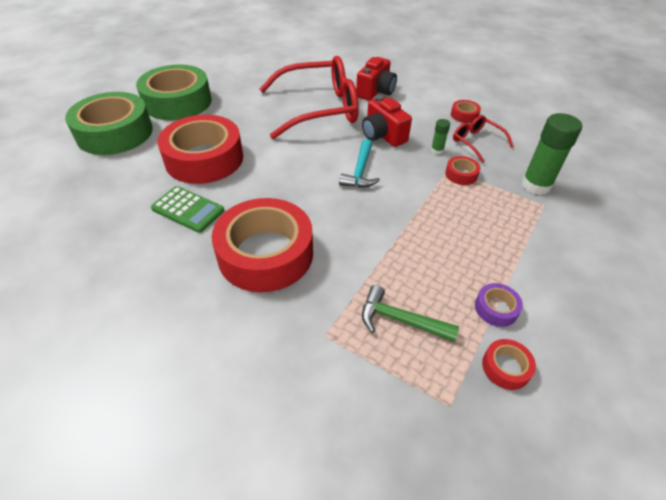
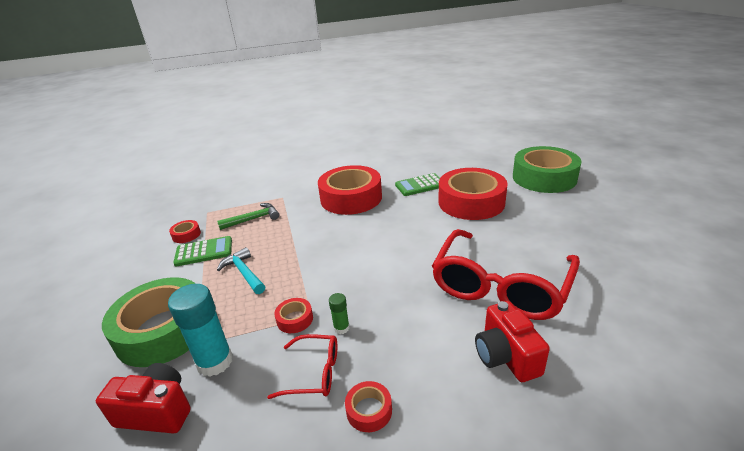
camera: 135 degrees right, 15 degrees down
green tape [136,64,212,120] -> green tape moved to [102,277,196,367]
turquoise hammer [339,139,380,188] -> turquoise hammer moved to [217,247,265,294]
red camera [362,96,412,147] -> red camera moved to [96,363,191,434]
purple tape [475,283,523,327] -> green calculator [173,236,232,267]
green glue stick [521,113,582,195] -> turquoise glue stick [168,284,233,377]

